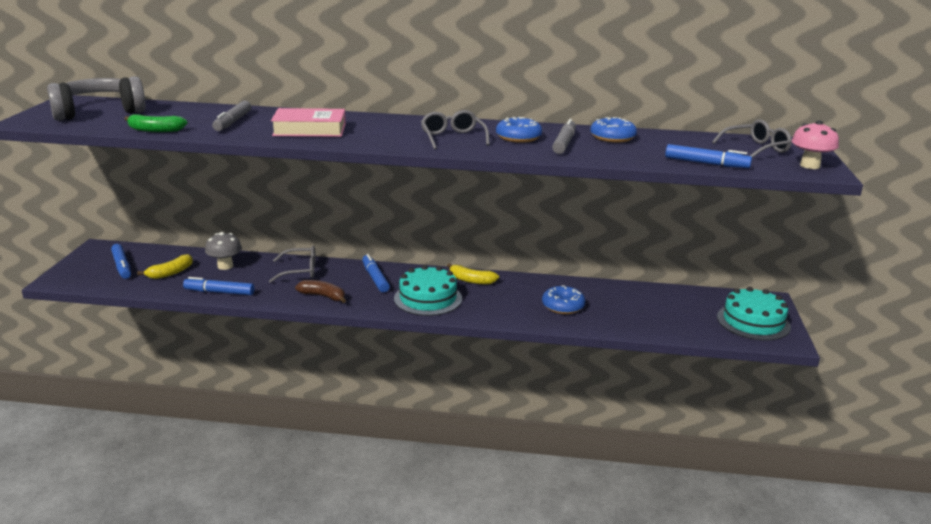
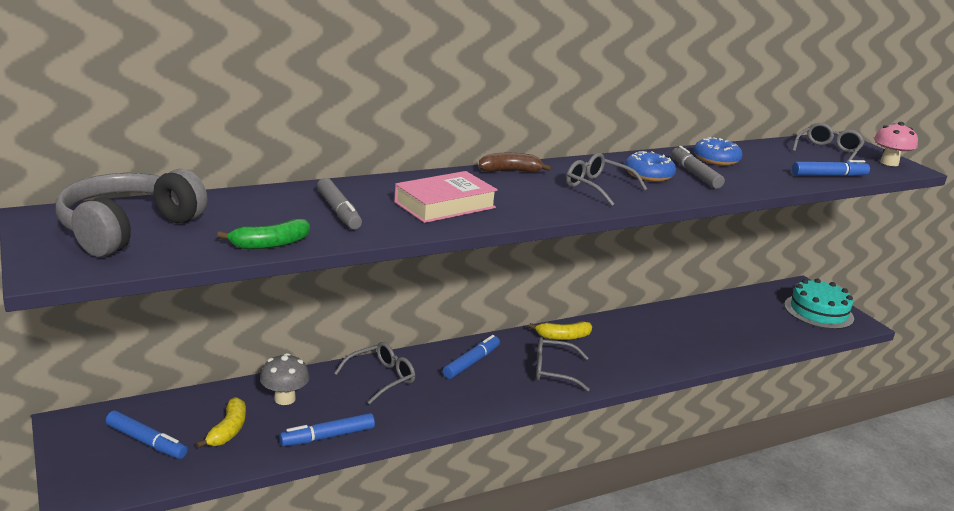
camera: 35 degrees left, 0 degrees up
brown banana [295,280,346,303] -> brown banana moved to [478,153,552,172]
blue marker [362,254,390,292] -> blue marker turned 90 degrees clockwise [443,335,500,379]
turquoise cake [394,265,462,316] -> grey glasses [536,337,590,391]
blue donut [542,285,585,314] -> none

